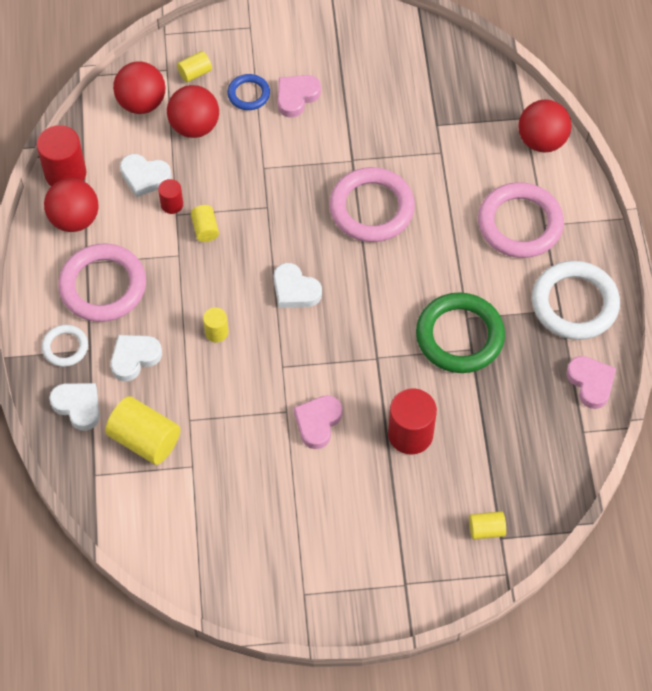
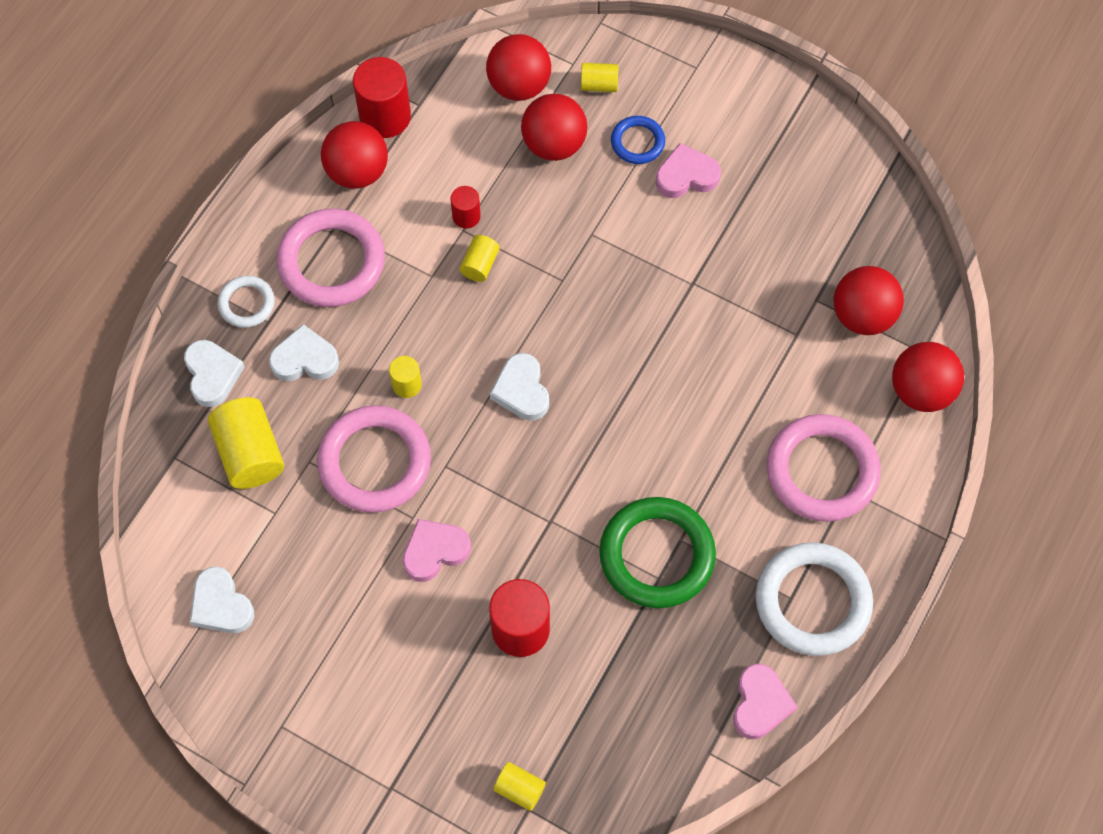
camera: 35 degrees right, 5 degrees up
white heart [120,154,172,197] -> white heart moved to [190,566,254,633]
pink ring [329,167,415,242] -> pink ring moved to [317,405,431,513]
none -> red ball [833,266,904,335]

